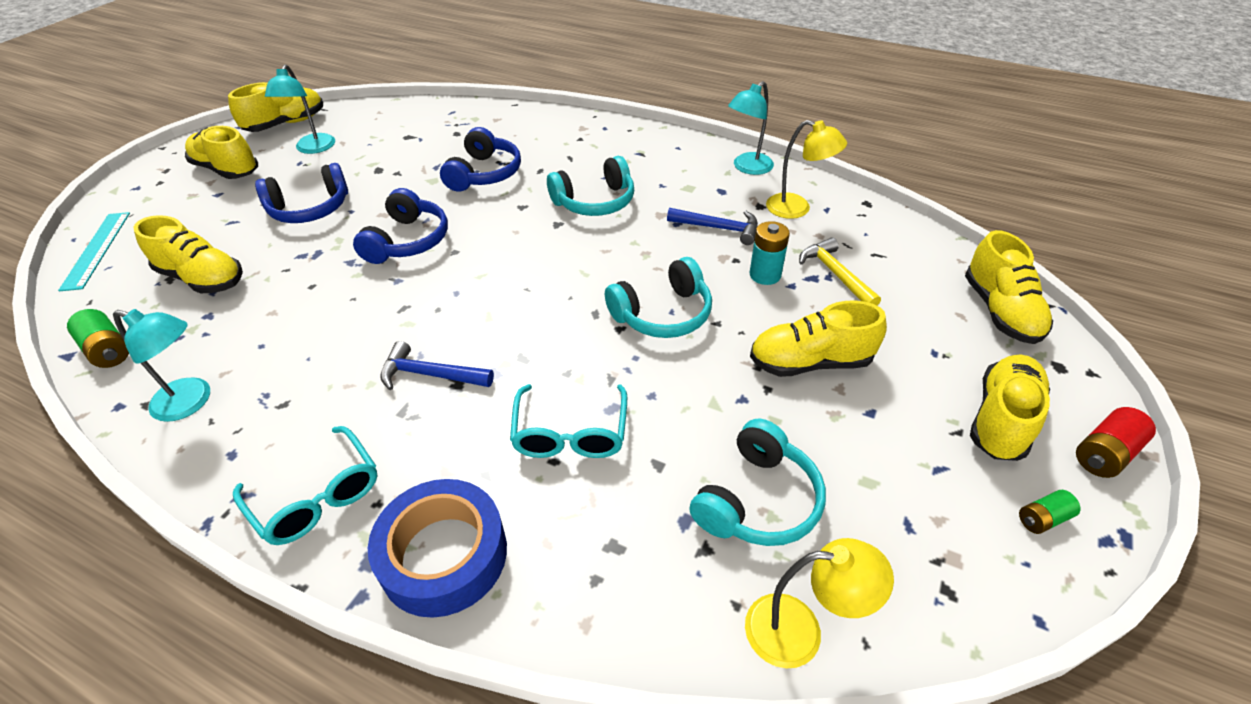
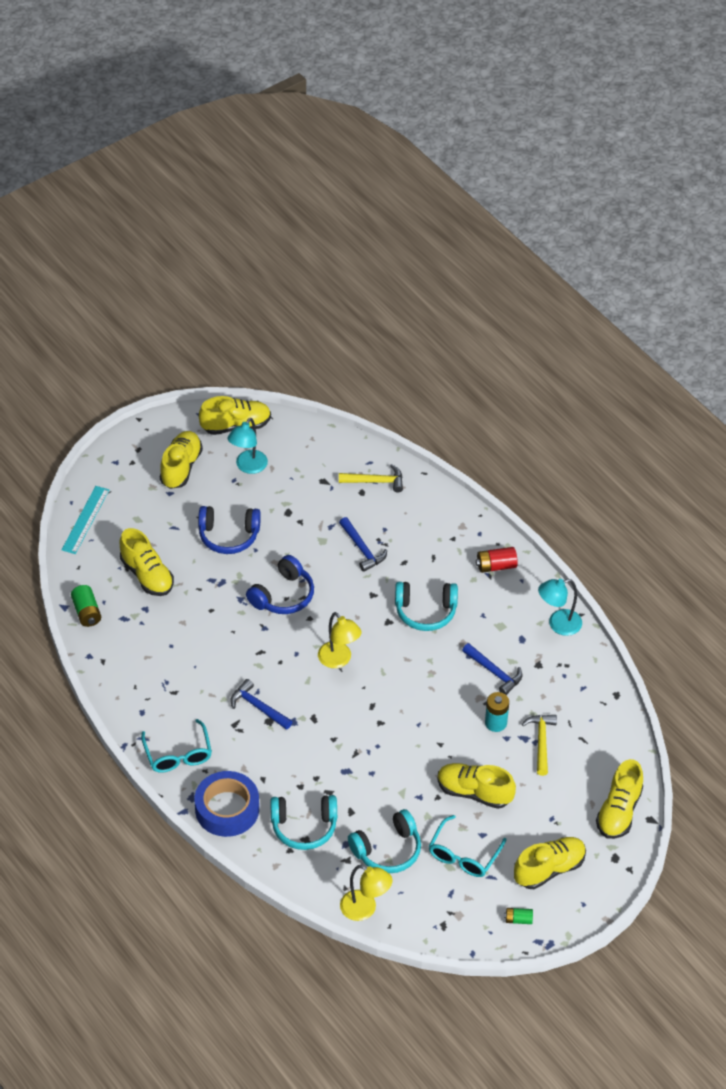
camera: 25 degrees right, 5 degrees up
turquoise lamp [113,309,210,422] -> none
yellow shoe [185,126,258,179] -> yellow shoe turned 45 degrees clockwise [160,431,203,489]
blue headphones [440,127,521,192] -> blue hammer [339,517,387,572]
turquoise glasses [510,384,627,458] -> turquoise glasses moved to [429,815,506,877]
turquoise headphones [605,257,712,338] -> turquoise headphones moved to [270,795,337,850]
yellow lamp [766,120,847,219] -> yellow lamp moved to [318,612,362,668]
red battery [1076,407,1156,478] -> red battery moved to [476,547,518,573]
none -> yellow hammer [339,464,403,493]

